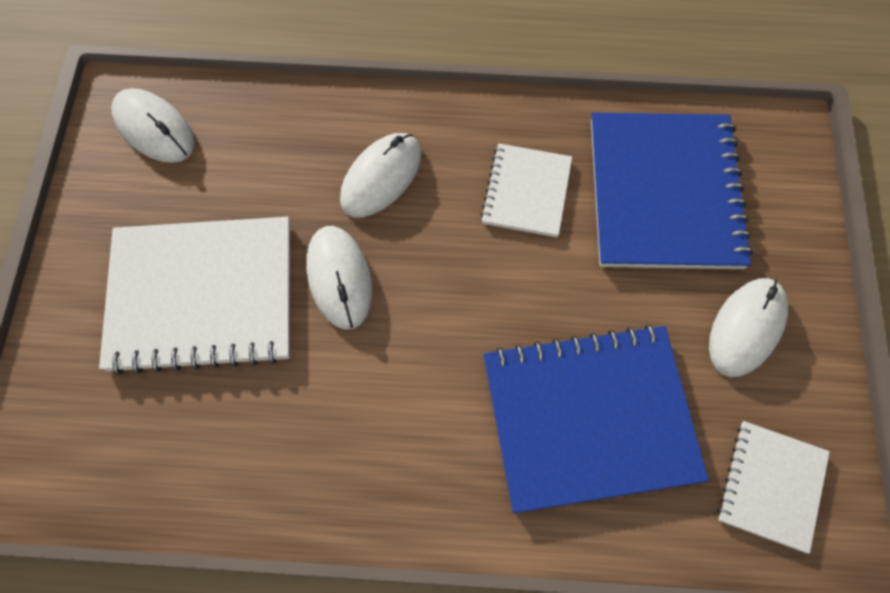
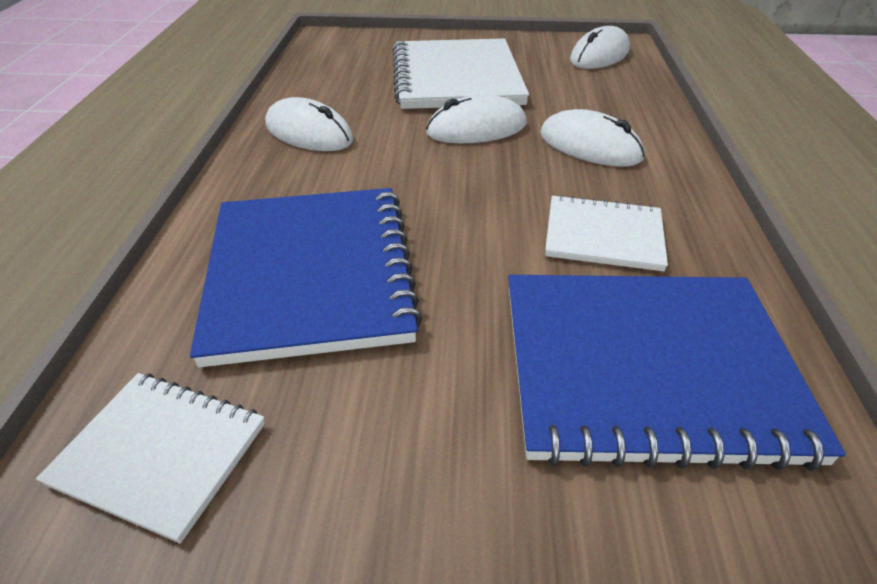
camera: 90 degrees right, 25 degrees down
white mouse [709,278,788,377] -> white mouse moved to [265,97,353,151]

